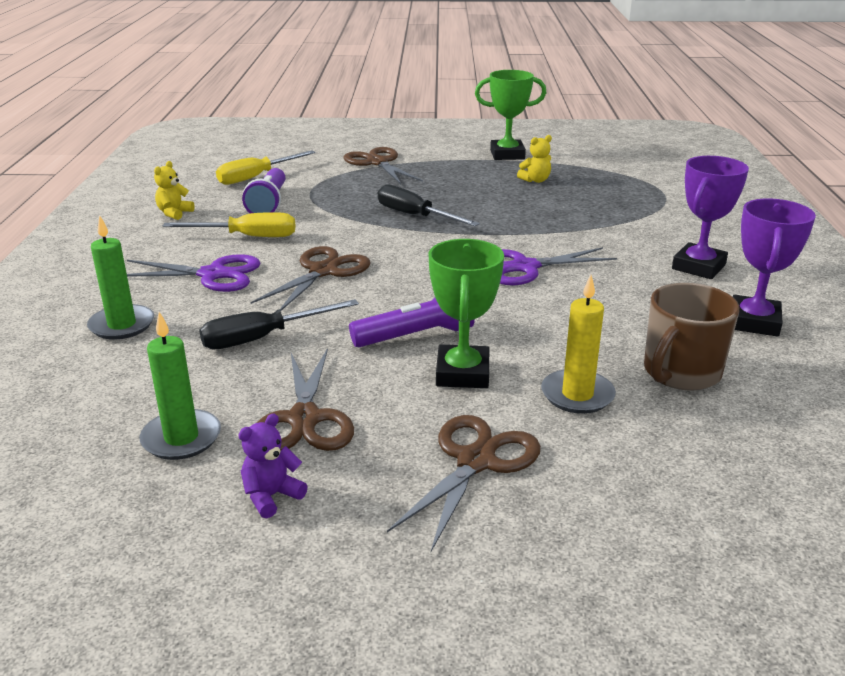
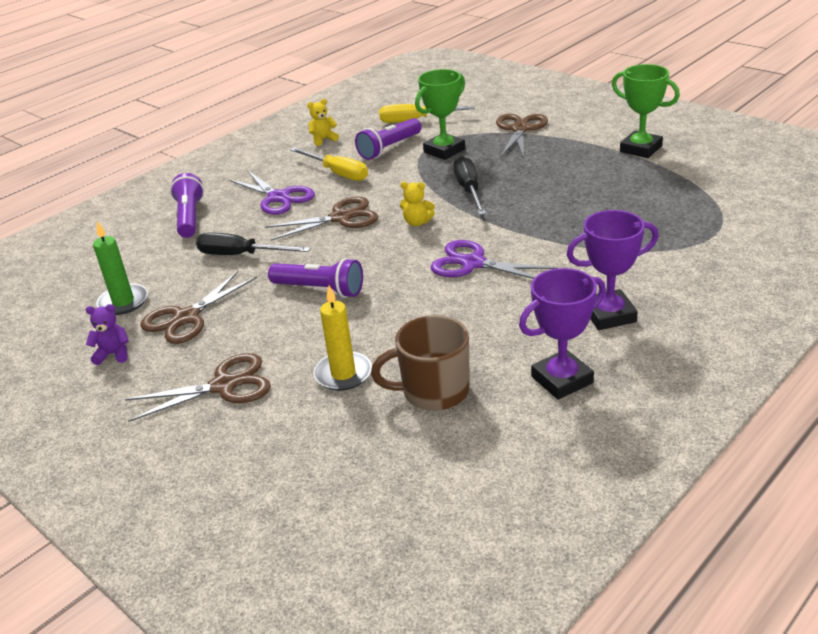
camera: 45 degrees right, 5 degrees up
green candle [87,215,154,339] -> purple flashlight [170,173,204,238]
green trophy [428,239,504,388] -> green trophy moved to [415,69,465,160]
yellow teddy bear [517,135,552,183] -> yellow teddy bear moved to [400,182,435,226]

